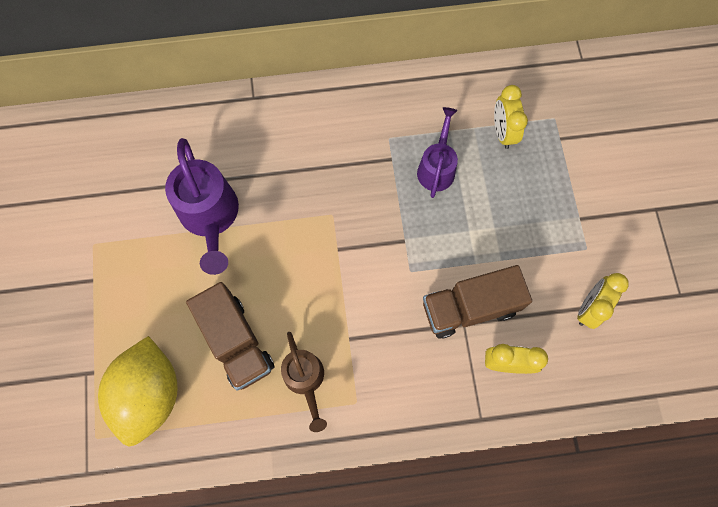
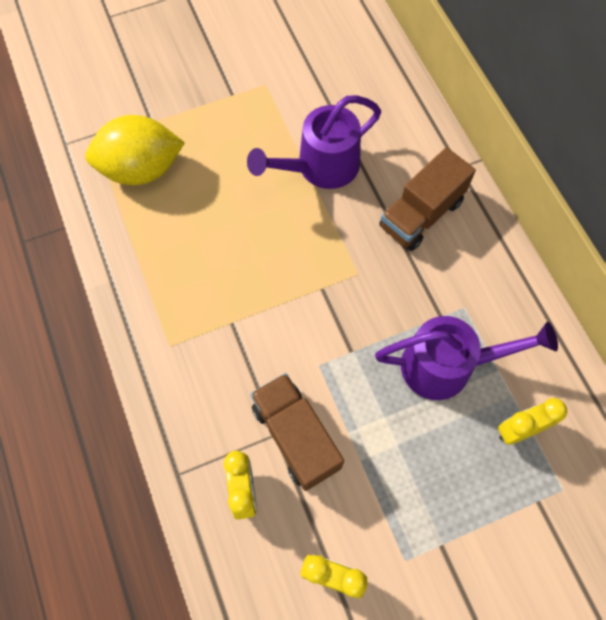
camera: 75 degrees right, 5 degrees down
brown truck [186,282,274,391] -> brown truck moved to [379,147,476,251]
brown watering can [281,332,327,432] -> none
purple watering can [417,107,458,198] -> purple watering can [375,316,558,400], size x1.59

